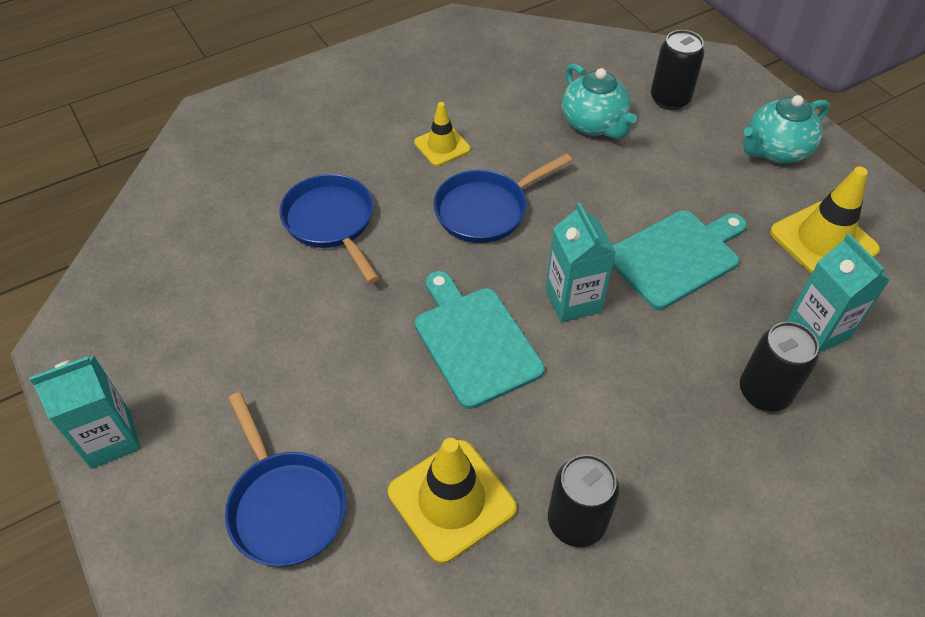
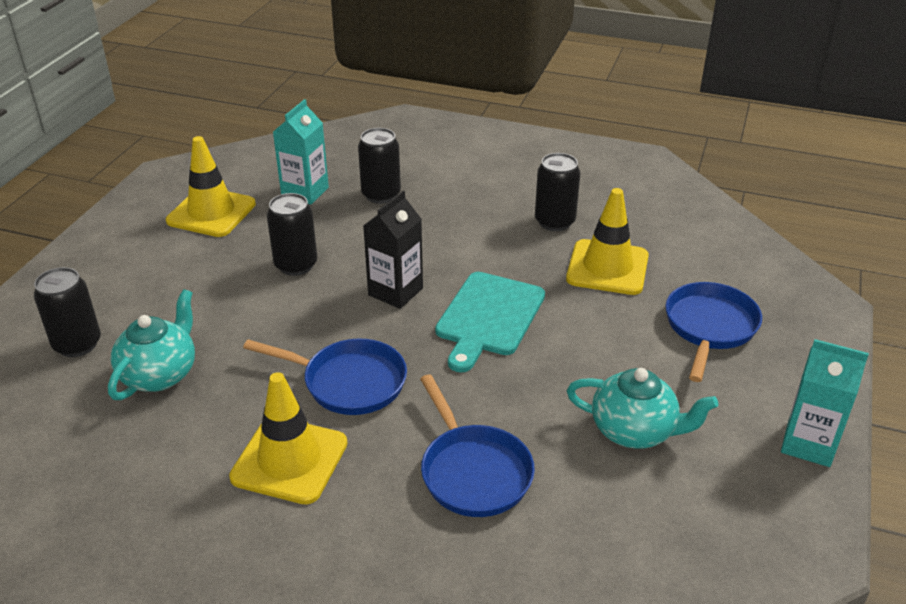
camera: 130 degrees left, 15 degrees down
blue pan [279,174,379,283] -> blue pan turned 45 degrees counterclockwise [420,374,535,517]
yellow traffic cone [414,102,471,166] -> yellow traffic cone [229,372,347,505], size x1.66
turquoise carton [546,203,616,322] -> black carton [363,191,423,309]
turquoise cutting board [612,210,747,309] -> black can [267,193,317,276]
turquoise teapot [743,95,830,163] -> turquoise teapot moved to [567,368,718,449]

